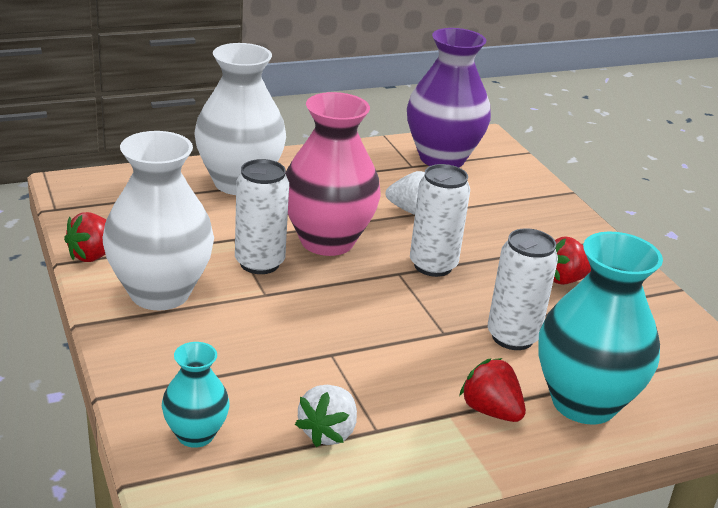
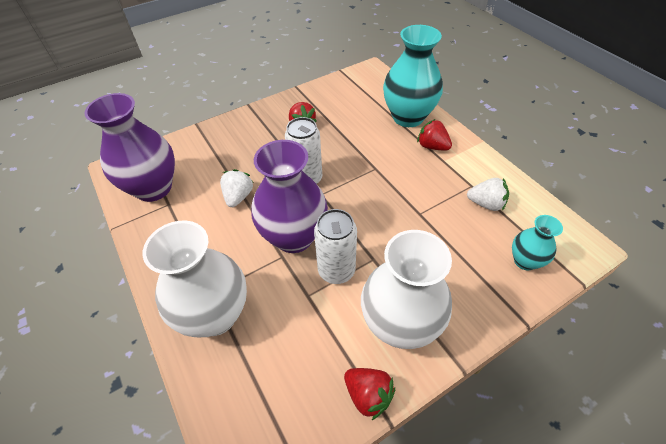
camera: 95 degrees left, 20 degrees up
pink vase [285,92,381,256] -> purple vase [251,140,328,253]
red strawberry [459,358,526,422] -> red strawberry turned 90 degrees clockwise [417,119,452,150]
white can [488,228,558,350] -> none

